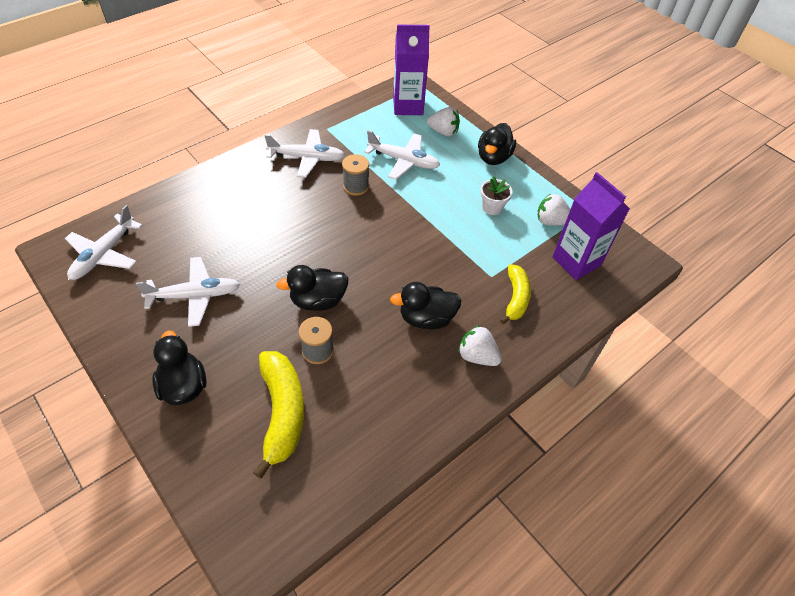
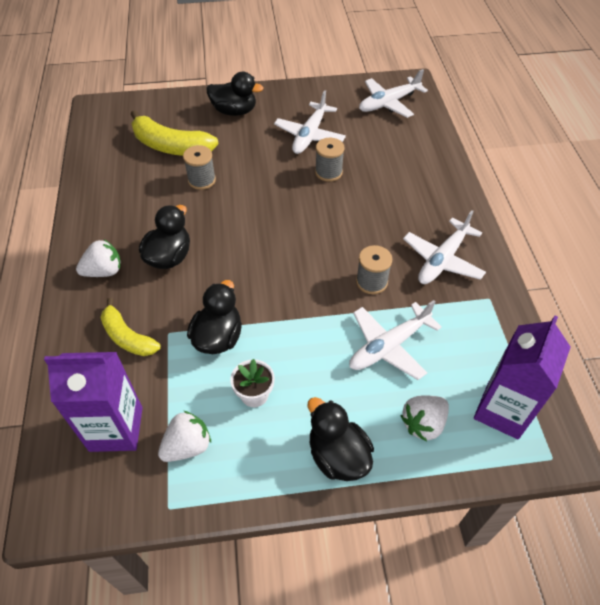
camera: 125 degrees right, 0 degrees up
white plane [65,205,143,280] -> white plane turned 90 degrees counterclockwise [359,69,428,118]
black duck [276,265,348,311] -> black duck moved to [187,280,242,354]
none -> grey spool [315,138,345,182]

